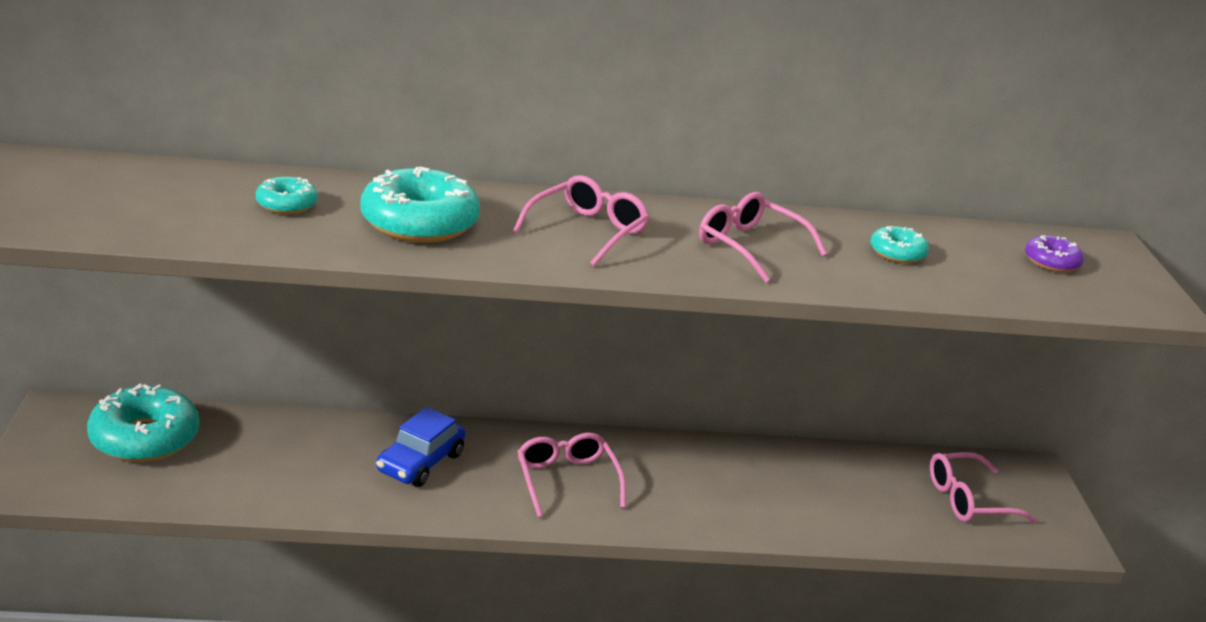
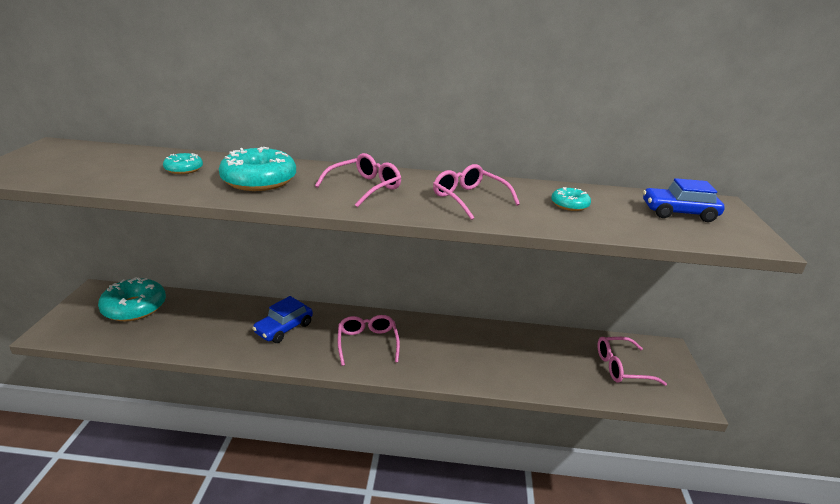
camera: 10 degrees right, 0 degrees up
purple donut [1025,235,1084,272] -> blue car [643,178,725,222]

